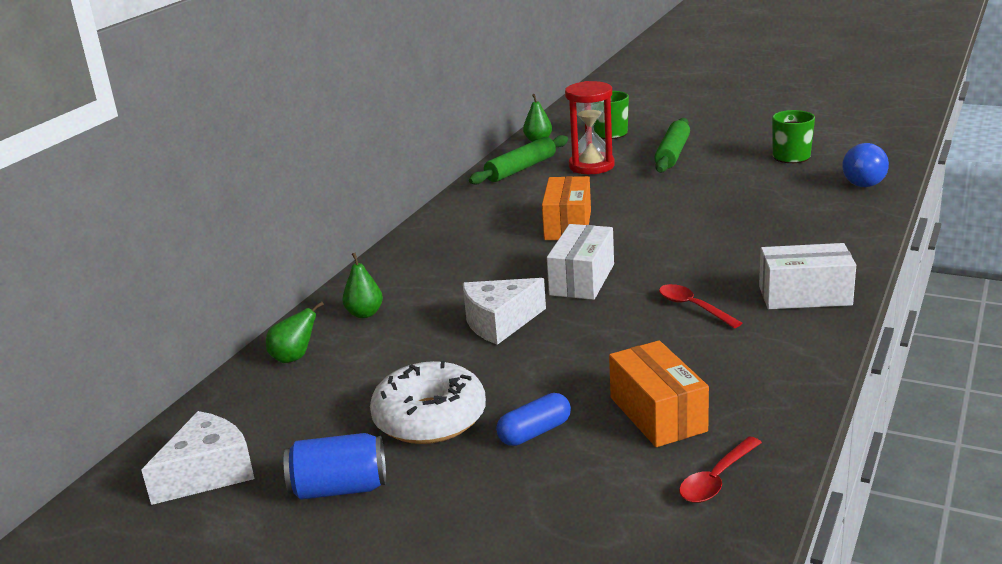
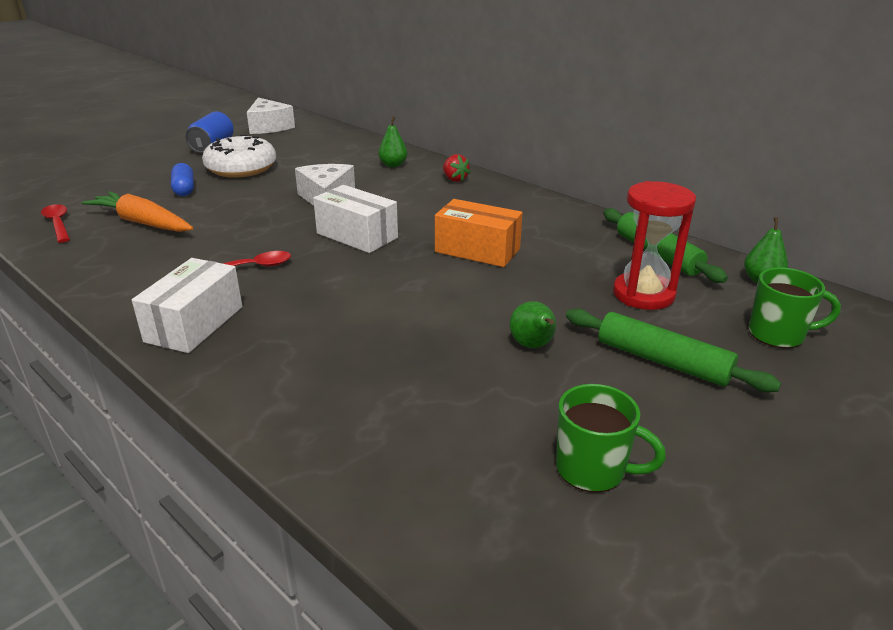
camera: 105 degrees right, 5 degrees up
green pear [266,301,324,363] -> green pear moved to [510,301,556,348]
orange box [609,340,709,447] -> orange carrot [82,191,193,232]
blue light bulb [842,143,889,187] -> none
none -> red strawberry [443,154,471,182]

